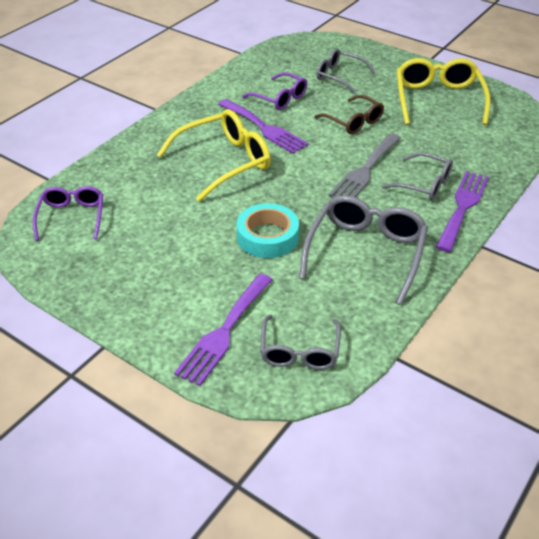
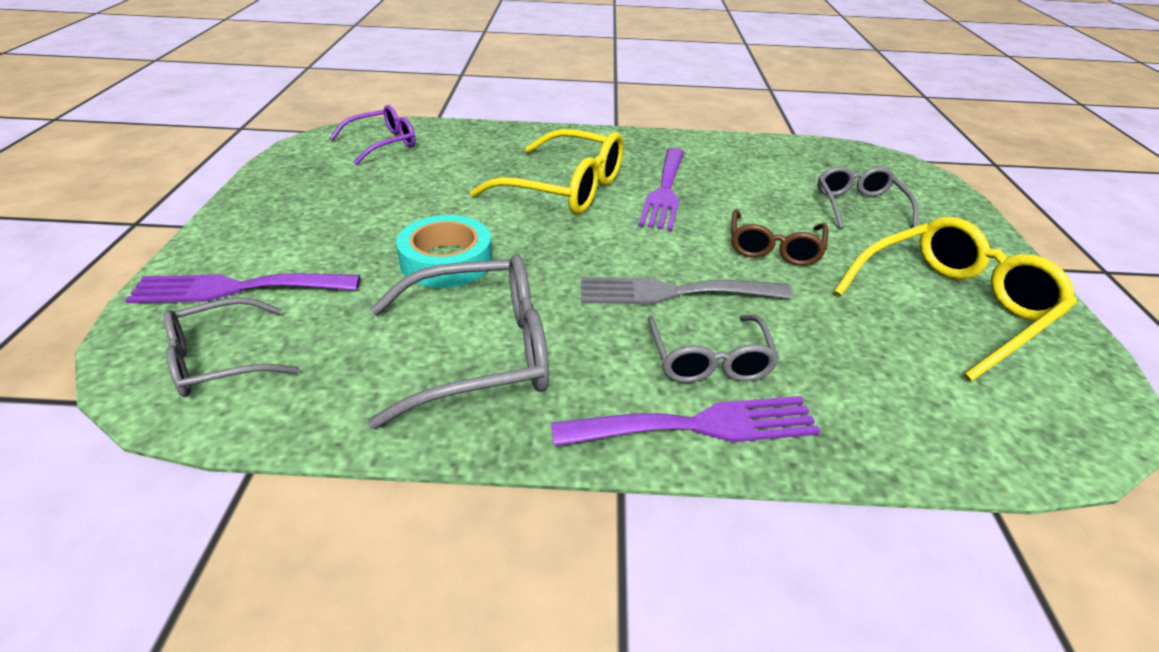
camera: 55 degrees right, 5 degrees down
purple glasses [242,72,307,110] -> none

